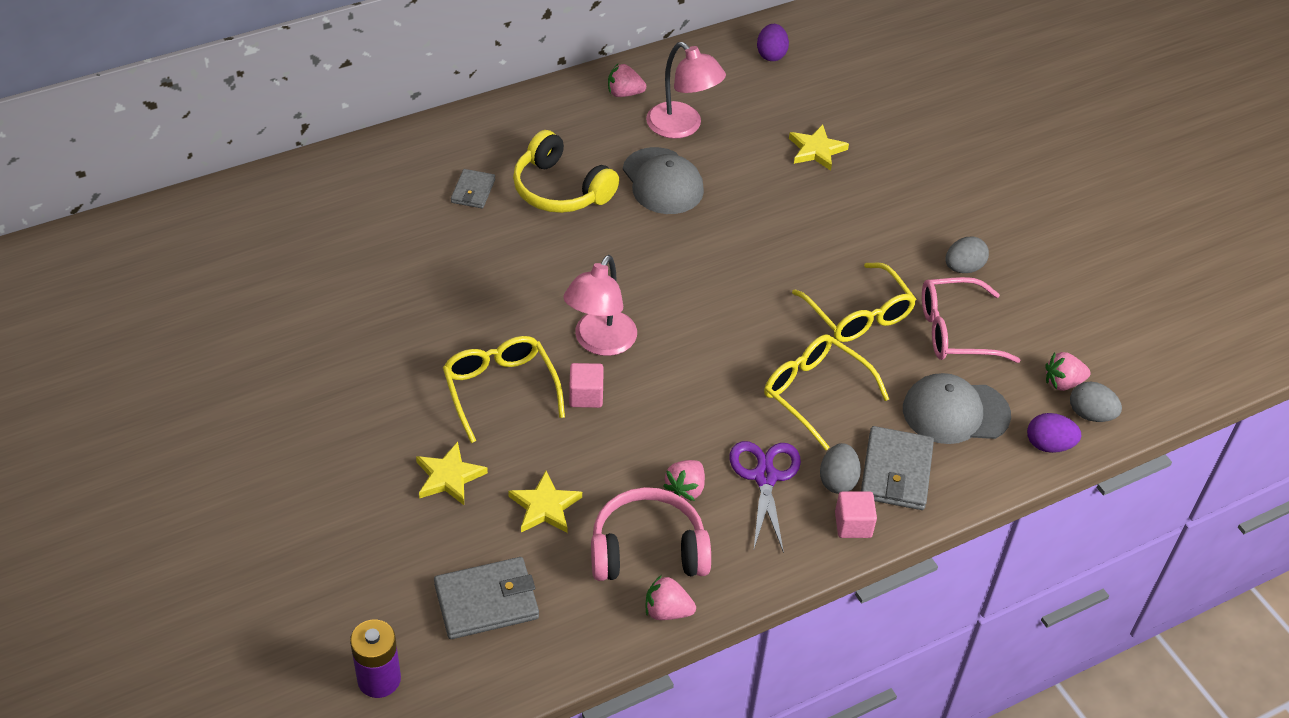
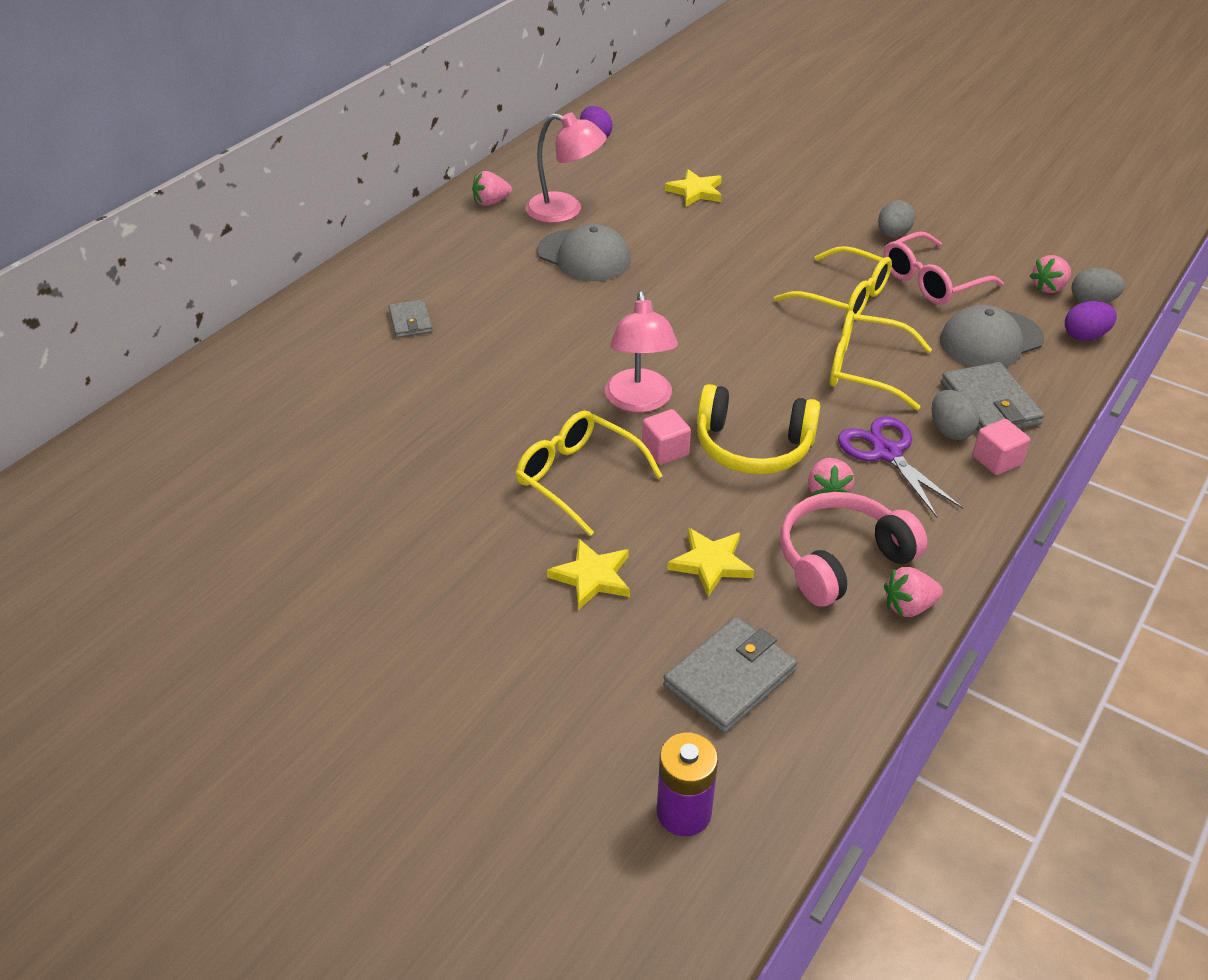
camera: 25 degrees left, 5 degrees down
yellow headphones [513,130,619,213] -> yellow headphones moved to [697,384,820,474]

